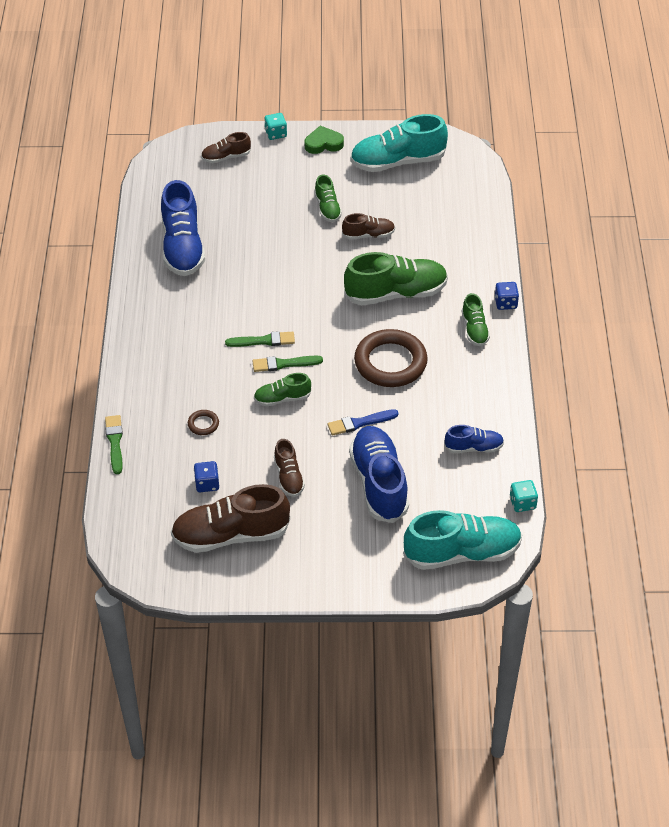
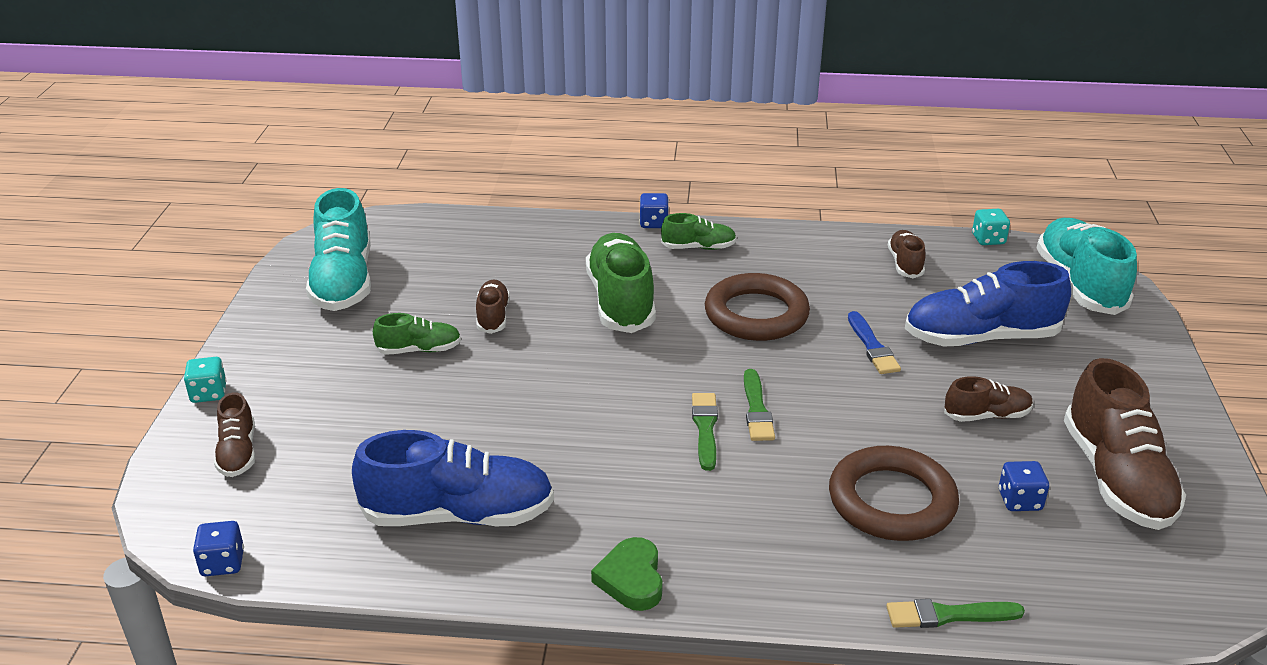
camera: 85 degrees left, 15 degrees down
brown ring [188,410,219,435] -> brown ring [829,446,959,541], size x2.39
green shoe [254,373,311,406] -> none
green heart [305,126,344,154] -> green heart moved to [591,537,663,611]
blue shoe [444,425,504,453] -> brown shoe [888,230,926,278]
none -> blue dice [193,521,244,576]

